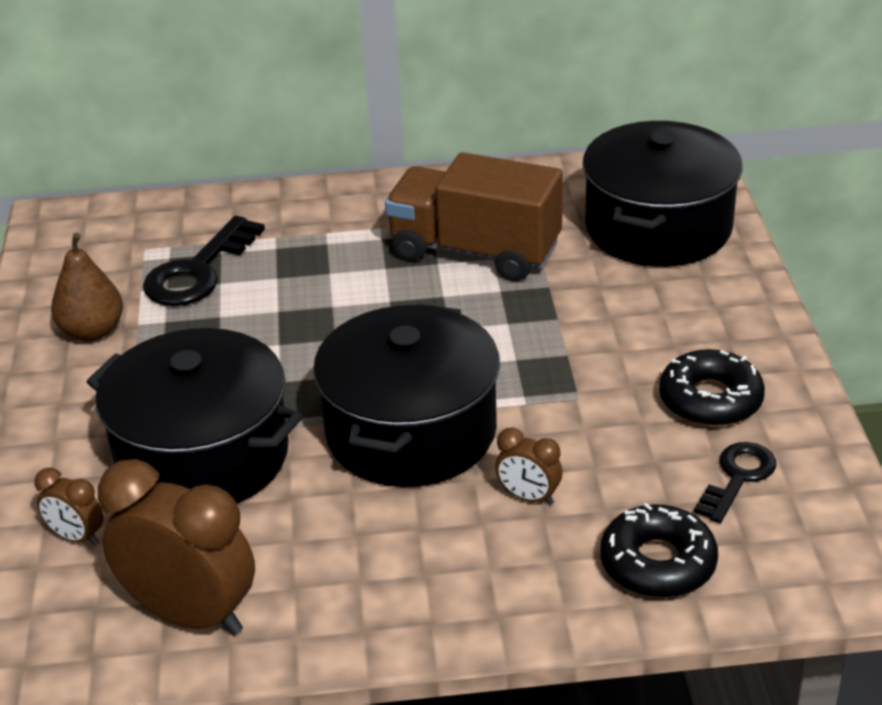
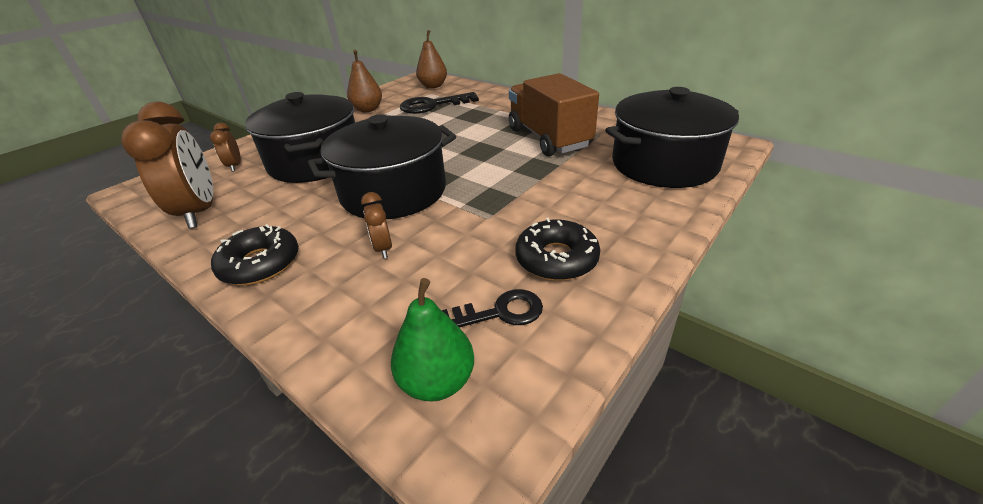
camera: 45 degrees right, 0 degrees up
black donut [600,503,718,598] -> black donut moved to [211,224,299,285]
none -> green pear [391,278,474,401]
none -> brown pear [416,30,447,88]

